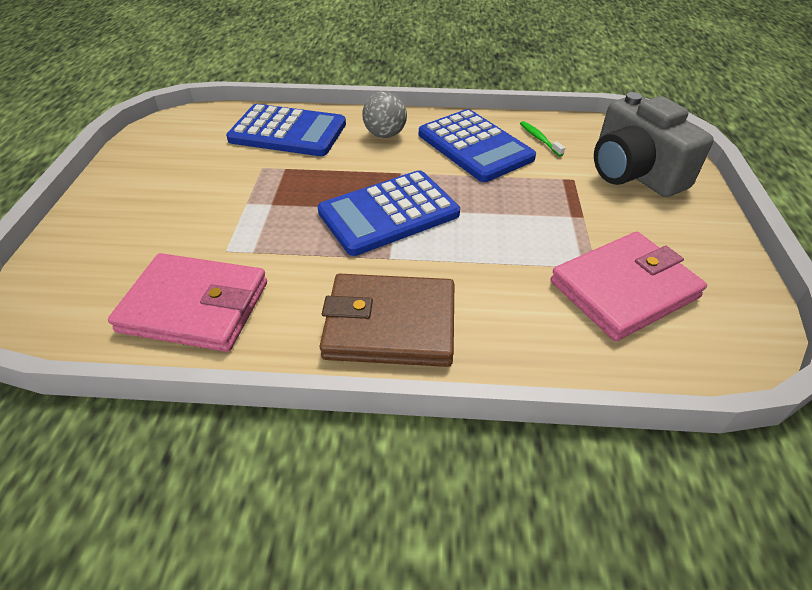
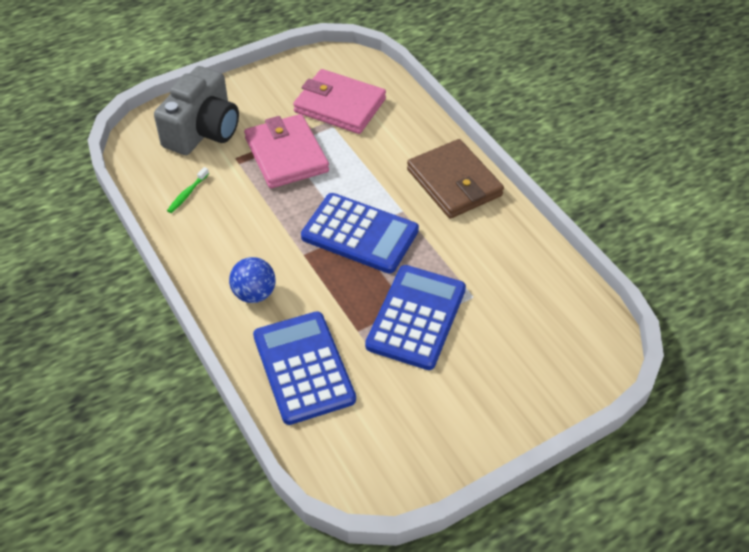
camera: 125 degrees left, 5 degrees up
pink wallet [108,253,267,352] -> pink wallet moved to [244,114,329,188]
grey ball [362,91,407,138] -> blue ball [229,257,276,303]
blue calculator [419,109,536,182] -> blue calculator moved to [365,265,466,370]

